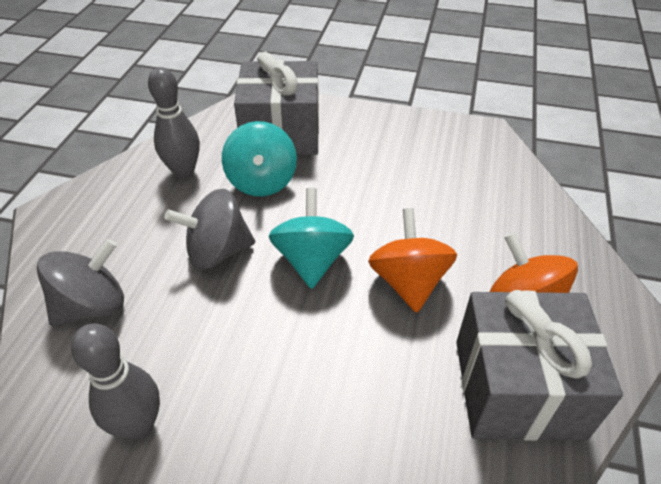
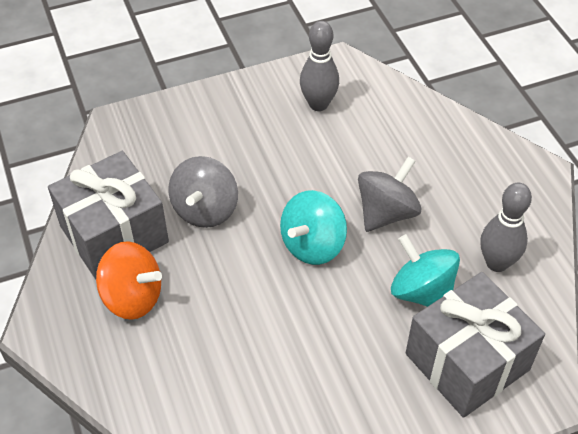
camera: 145 degrees right, 5 degrees up
grey spinning top [37,239,124,326] -> grey spinning top moved to [168,156,238,228]
turquoise spinning top [269,188,354,289] -> turquoise spinning top turned 75 degrees clockwise [280,190,347,265]
orange spinning top [368,208,457,313] -> none

